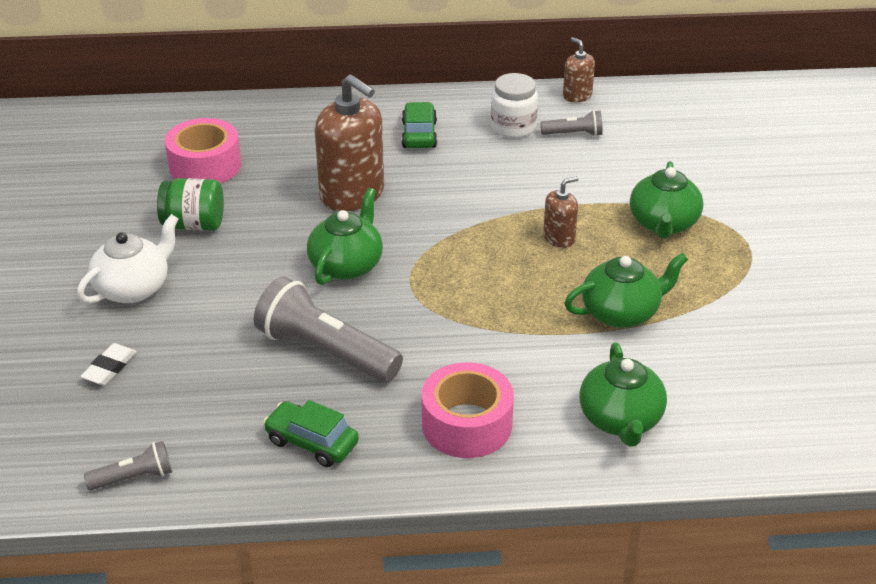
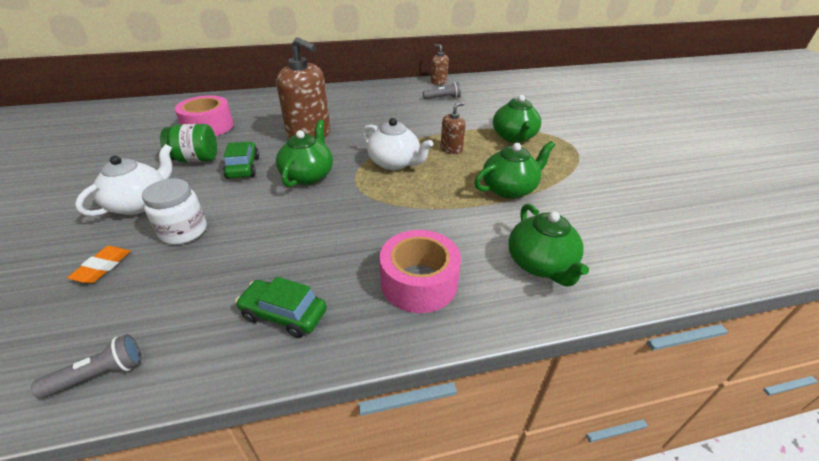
camera: 10 degrees left, 0 degrees up
white eraser [80,343,137,385] -> orange eraser [67,246,131,283]
grey flashlight [254,276,403,382] -> none
green car [401,102,437,148] -> green car moved to [223,142,259,179]
white jar [491,73,538,138] -> white jar moved to [142,178,207,245]
none -> white teapot [362,118,433,170]

